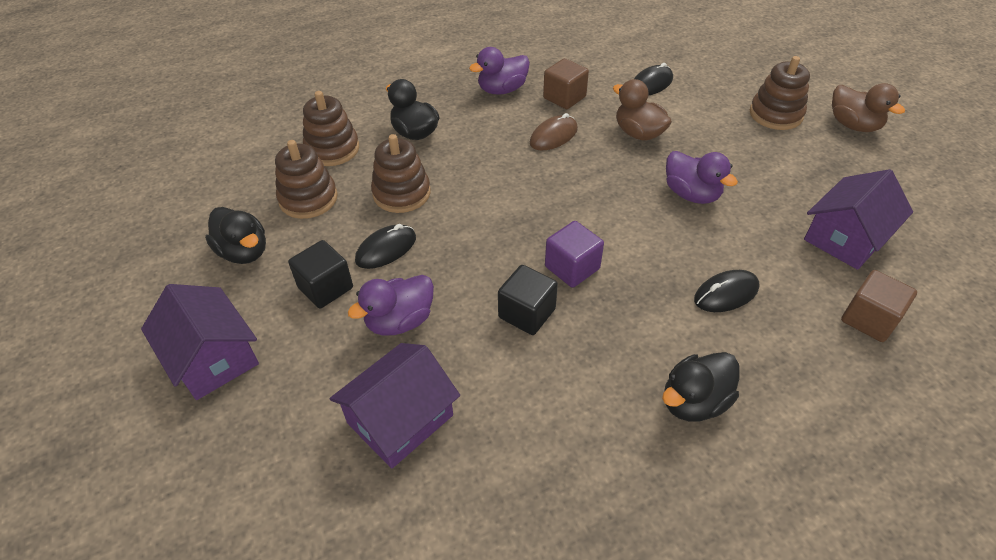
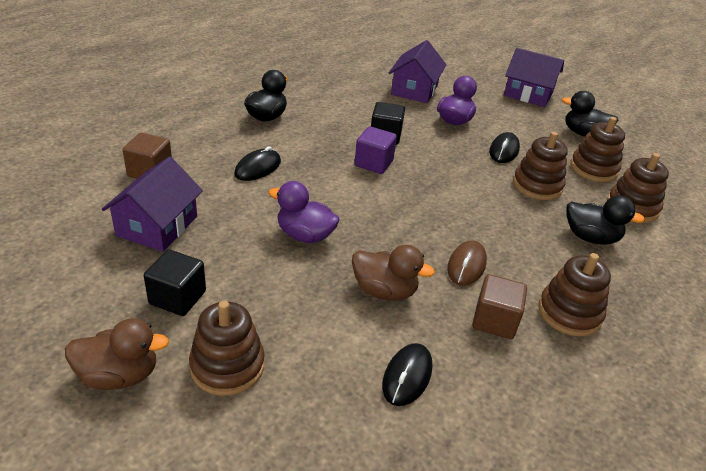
camera: 150 degrees right, 10 degrees down
black cube [288,240,353,309] -> black cube moved to [144,249,206,316]
purple duck [469,47,530,95] -> brown stacking toy [538,253,611,337]
brown duck [832,83,905,132] -> brown duck turned 150 degrees clockwise [65,318,169,390]

